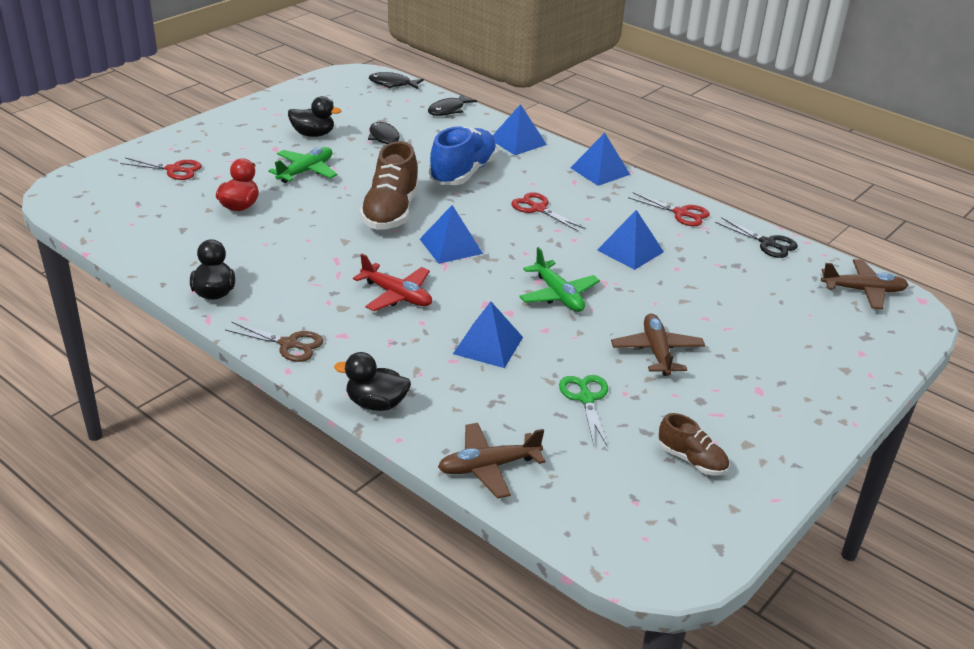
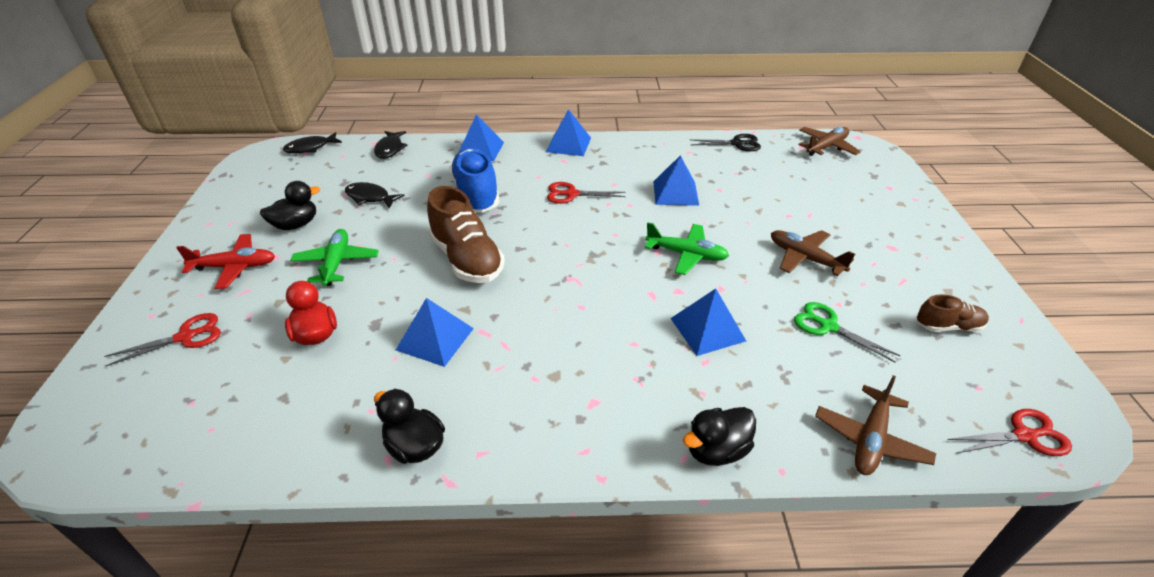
camera: 40 degrees left, 5 degrees up
brown scissors [225,322,323,362] -> none
red plane [353,254,432,311] -> red plane moved to [176,234,275,289]
blue pyramid [420,205,483,264] -> blue pyramid moved to [396,298,474,367]
red scissors [628,192,710,226] -> red scissors moved to [947,409,1072,456]

